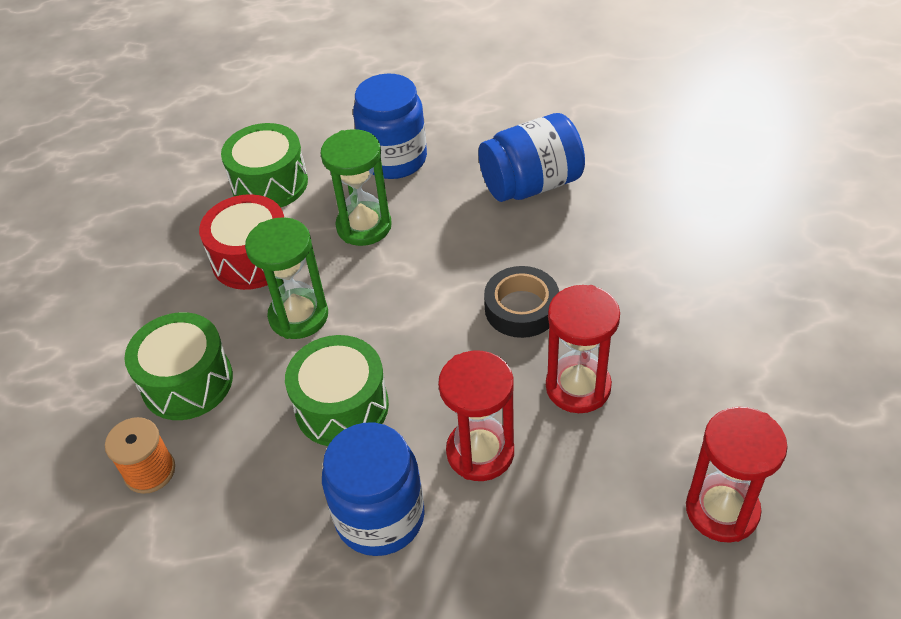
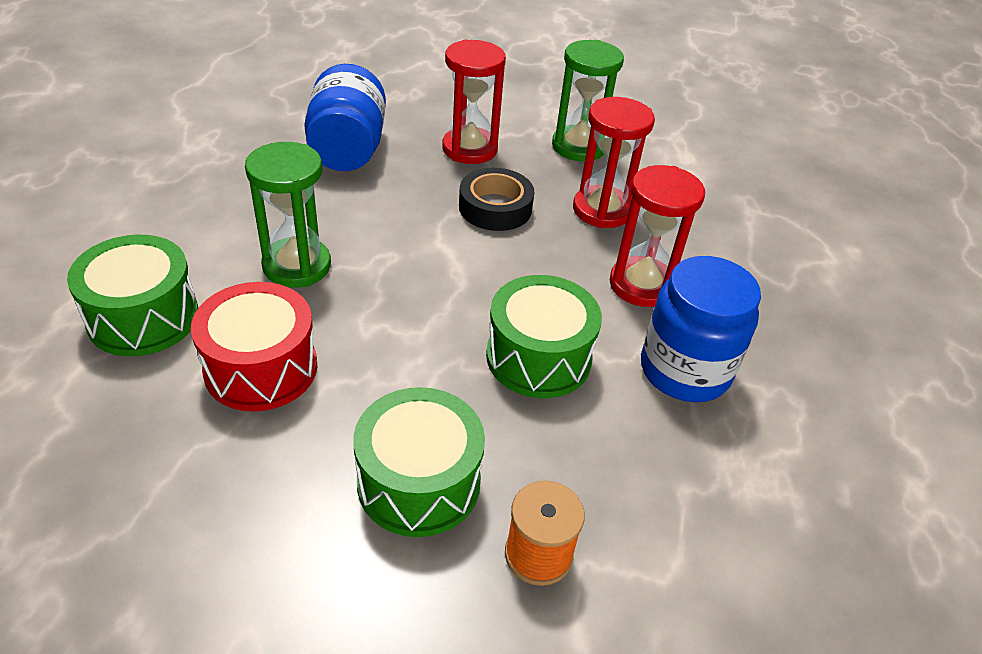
camera: 75 degrees left, 5 degrees down
green hourglass [245,217,328,339] -> green hourglass moved to [552,40,624,161]
blue jar [353,73,427,179] -> none
red hourglass [686,407,788,542] -> red hourglass moved to [442,39,506,164]

